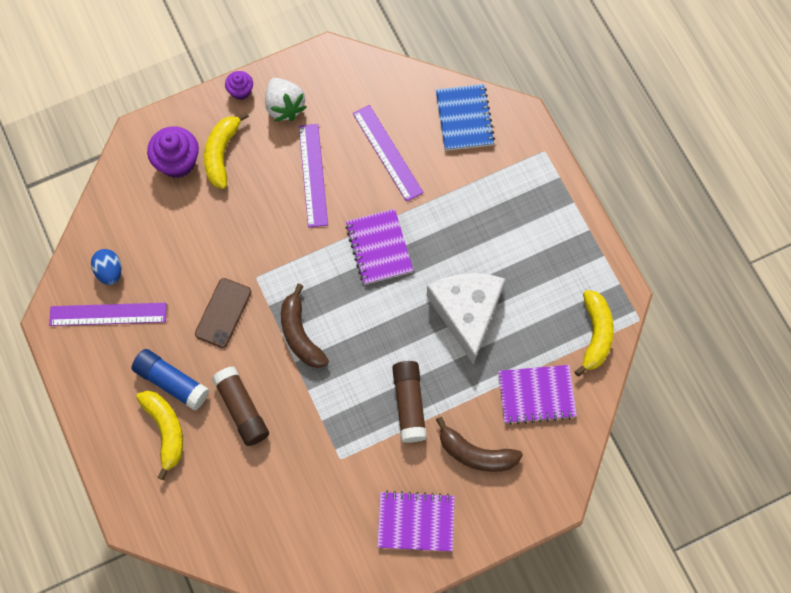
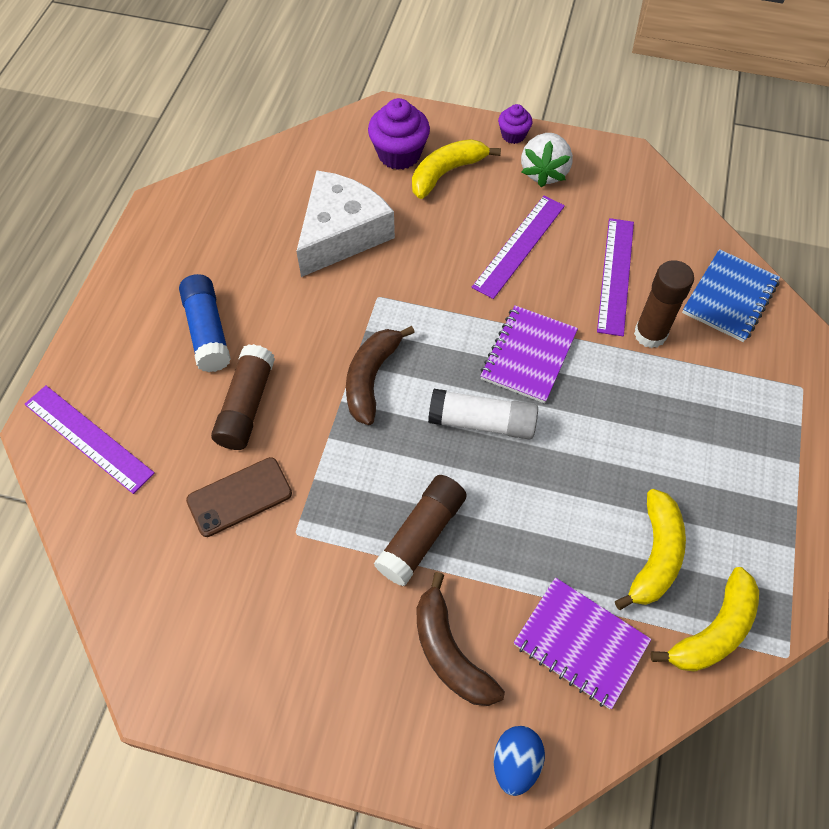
camera: 40 degrees right, 10 degrees down
purple ruler [49,303,166,326] -> purple ruler moved to [25,386,155,494]
blue egg [91,249,122,285] -> blue egg moved to [494,726,545,796]
yellow banana [136,391,183,480] -> yellow banana moved to [615,489,686,610]
brown phone [195,278,252,348] -> brown phone moved to [186,457,292,537]
purple notebook [377,491,455,552] -> none
white cheese [427,273,505,364] -> white cheese moved to [296,170,395,277]
none -> white glue stick [428,389,538,440]
none -> brown glue stick [634,260,694,348]

